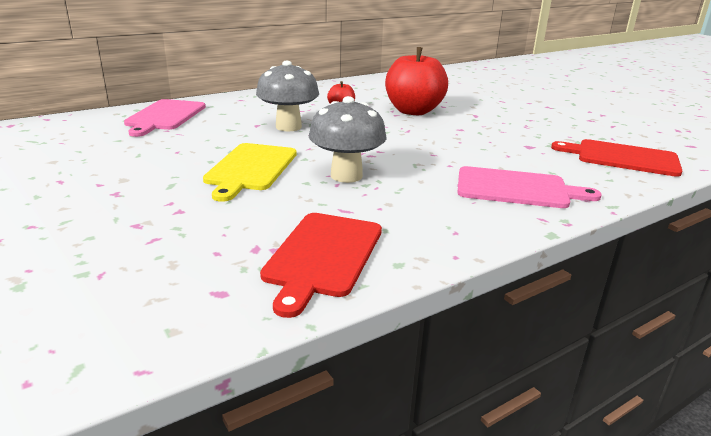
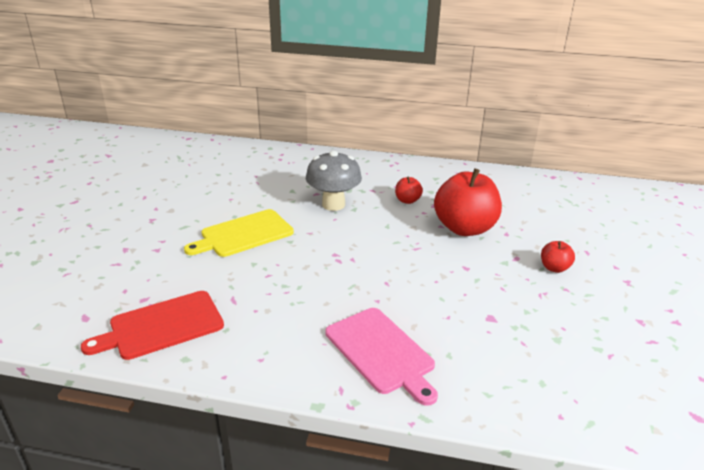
camera: 45 degrees right, 5 degrees up
pink cutting board [124,99,206,137] -> none
grey mushroom [309,96,386,183] -> none
red cutting board [551,139,682,177] -> none
none -> red apple [541,241,575,273]

